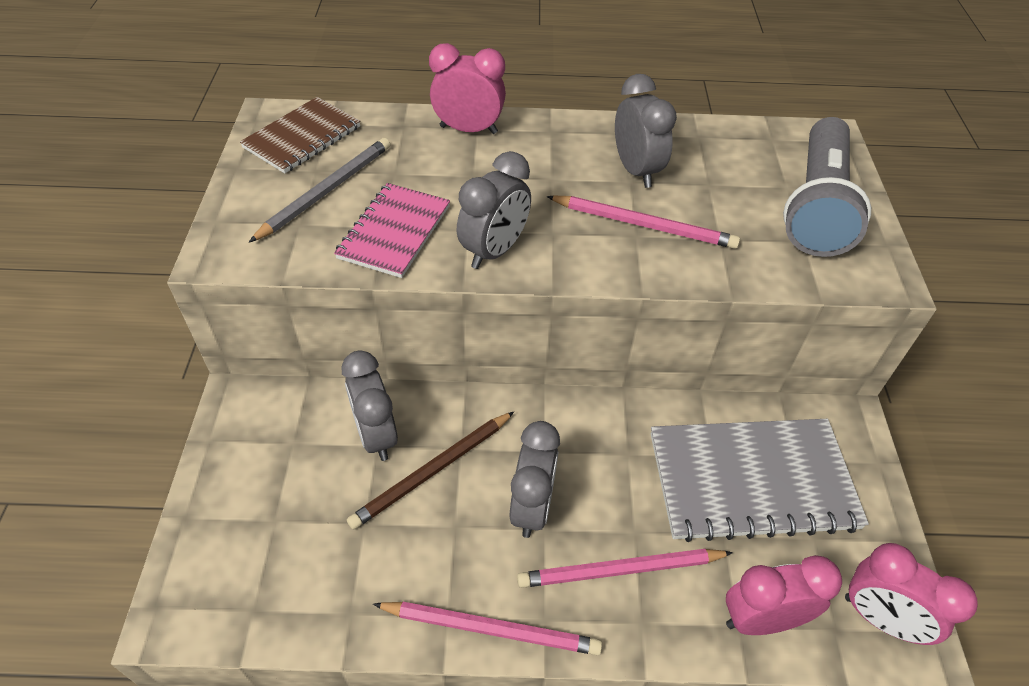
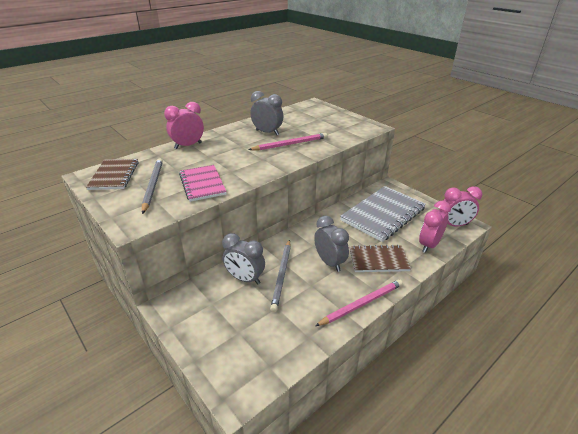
camera: 40 degrees left, 15 degrees down
brown pencil [347,412,514,530] -> grey pencil [270,240,291,312]
grey clock [457,151,531,269] -> none
pink pencil [517,549,733,588] -> brown notebook [349,245,411,272]
grey flashlight [783,117,871,257] -> none

